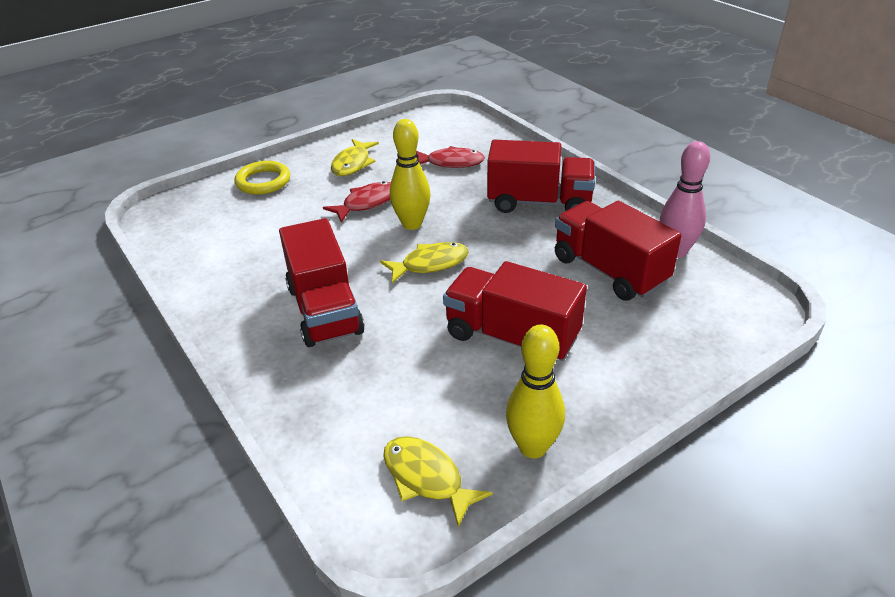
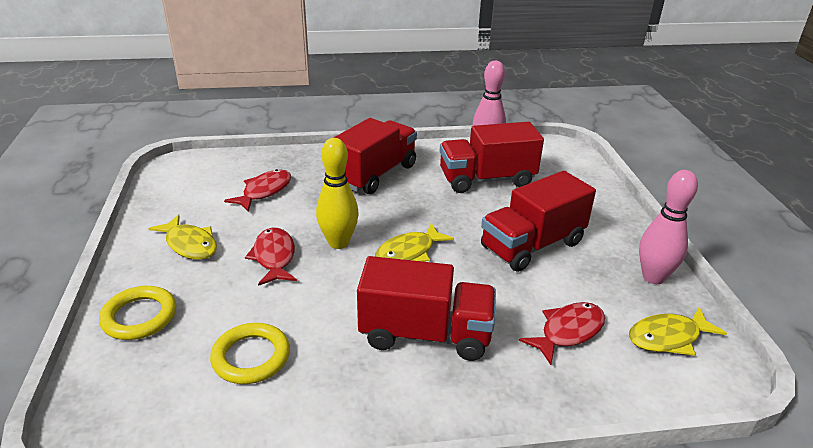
camera: 65 degrees left, 5 degrees down
yellow fish [380,242,469,283] -> yellow fish turned 135 degrees counterclockwise [375,223,454,262]
yellow bowling pin [506,325,565,458] -> pink bowling pin [639,170,698,284]
none -> yellow ring [210,323,290,384]
none -> red fish [519,302,605,365]

